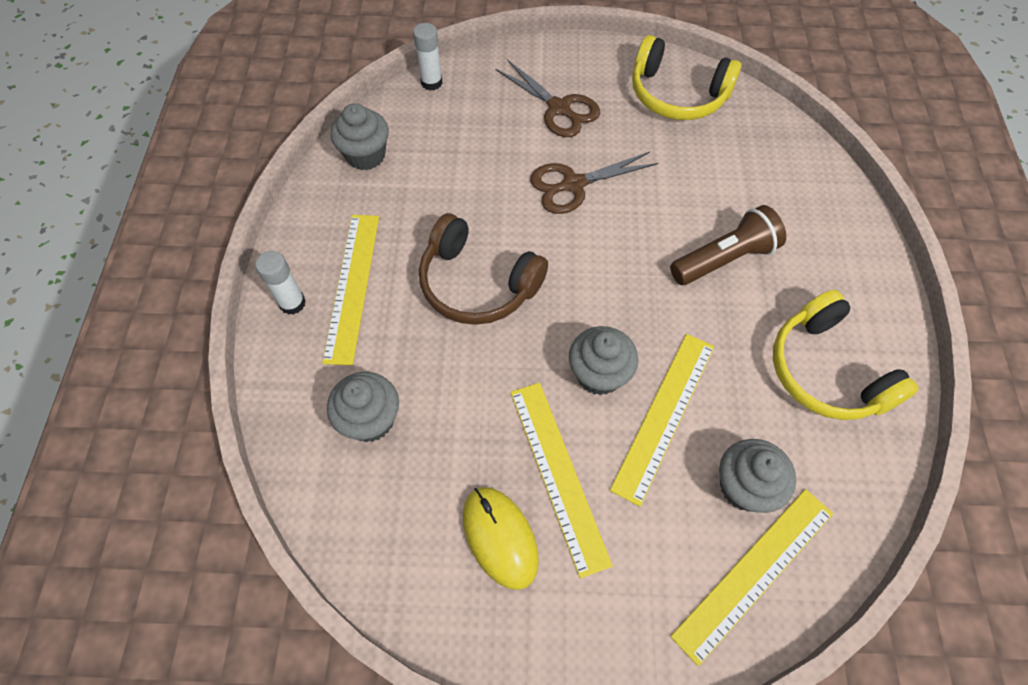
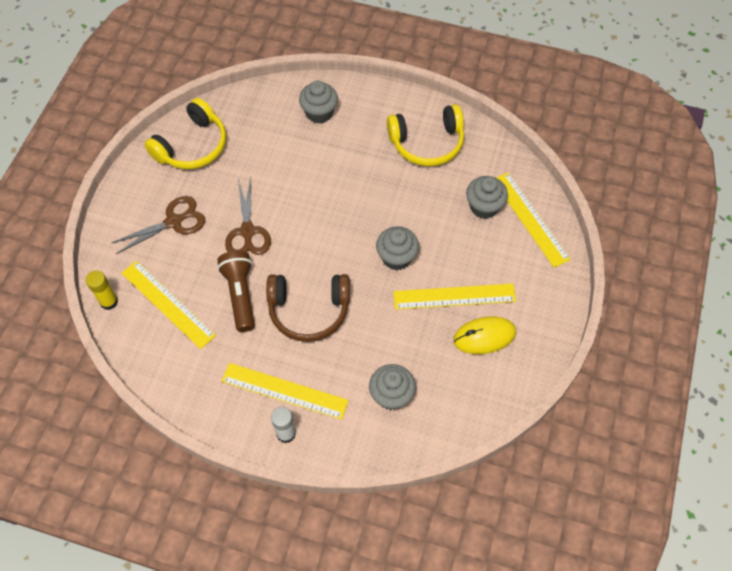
camera: 75 degrees left, 0 degrees up
grey cupcake [331,103,389,170] -> grey cupcake moved to [299,81,338,124]
white glue stick [413,23,443,90] -> yellow glue stick [86,271,118,310]
brown headphones [419,213,548,325] -> brown headphones turned 45 degrees clockwise [266,274,350,342]
yellow ruler [610,334,714,506] -> yellow ruler moved to [122,261,216,349]
brown flashlight [670,205,786,285] -> brown flashlight moved to [217,251,255,332]

